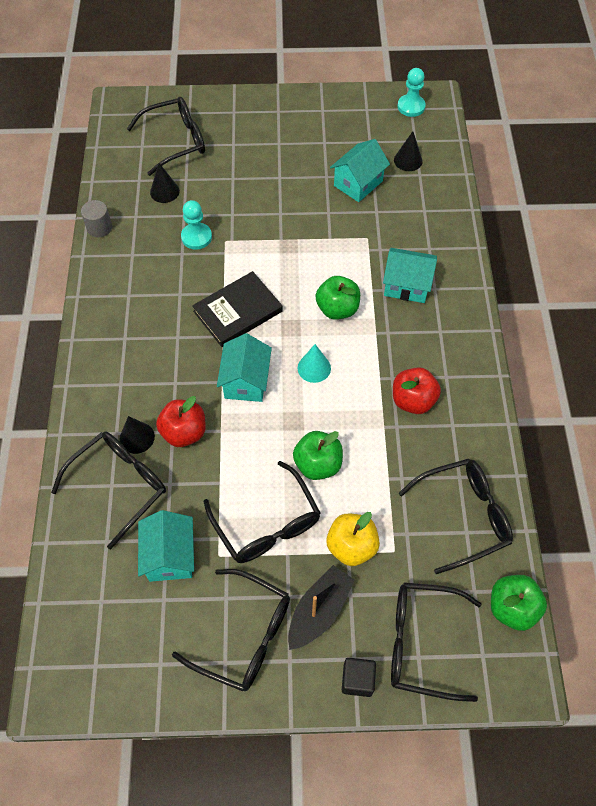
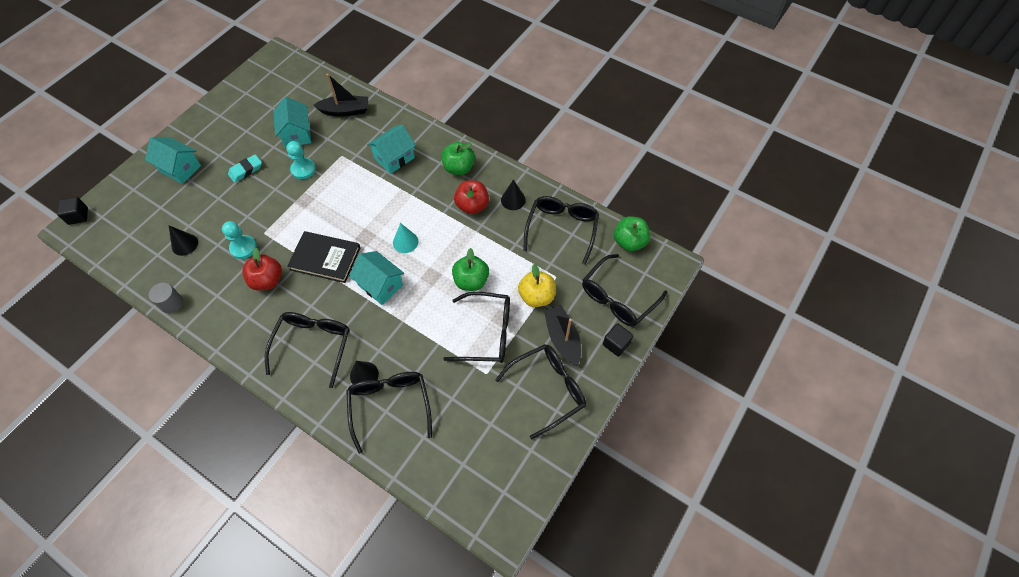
camera: 55 degrees left, 0 degrees up
black glasses [127,97,205,176] -> black glasses moved to [265,312,350,388]
turquoise house [138,510,194,582] -> turquoise house moved to [145,137,201,184]
red apple [156,396,206,447] -> red apple moved to [242,247,282,290]
black book [192,271,283,347] -> black book turned 75 degrees counterclockwise [287,231,360,283]
green apple [315,276,360,320] -> green apple moved to [441,142,475,175]
black cone [394,131,423,171] -> black cone moved to [501,179,526,210]
turquoise pawn [398,68,426,117] -> turquoise pawn moved to [286,141,316,179]
none -> black cube [57,197,88,225]
none -> turquoise eraser [228,154,262,183]
none -> black boat [313,74,368,116]

